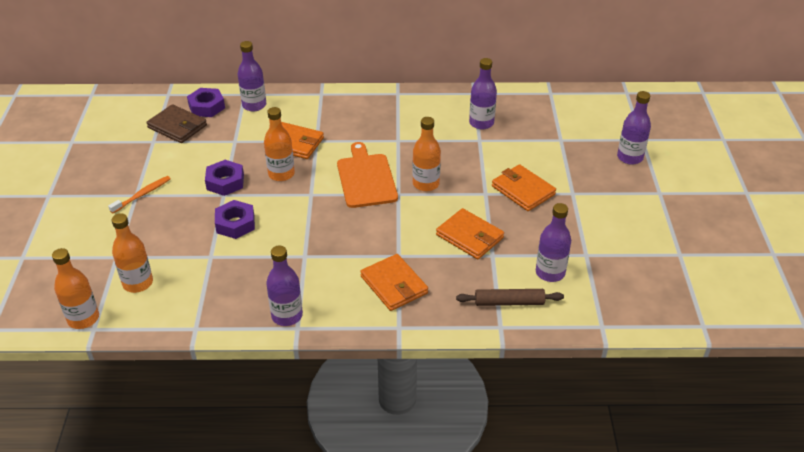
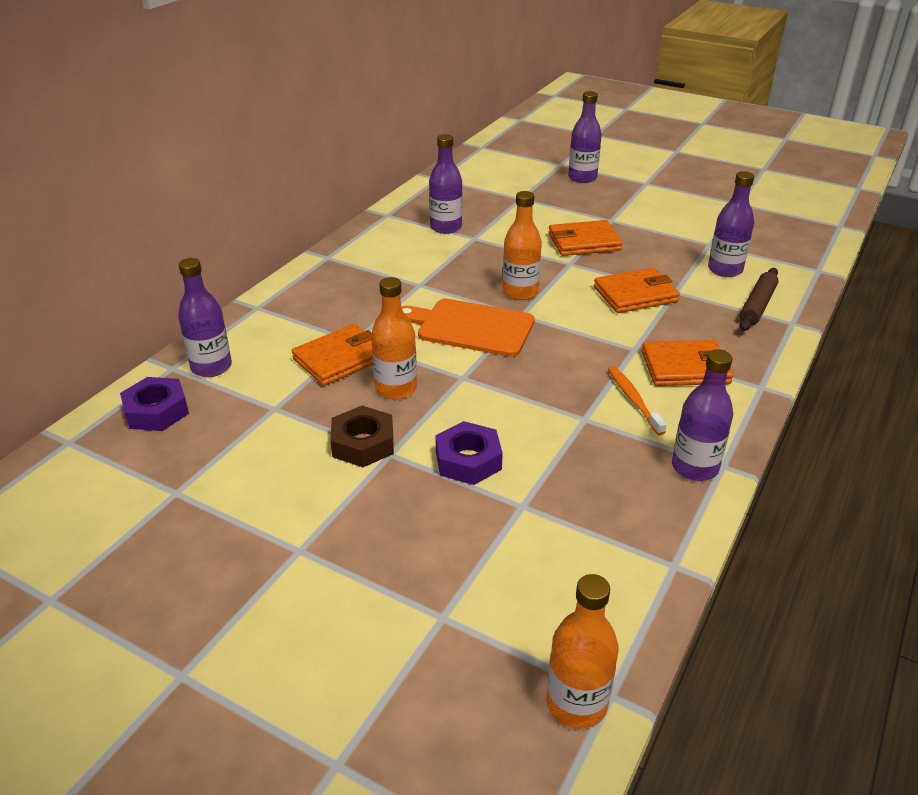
camera: 60 degrees left, 5 degrees down
orange toothbrush [108,176,171,213] -> orange toothbrush moved to [608,366,667,435]
orange bottle [112,213,153,293] -> none
brown wallet [146,104,207,143] -> none
purple nut [205,160,244,196] -> brown nut [330,406,394,467]

